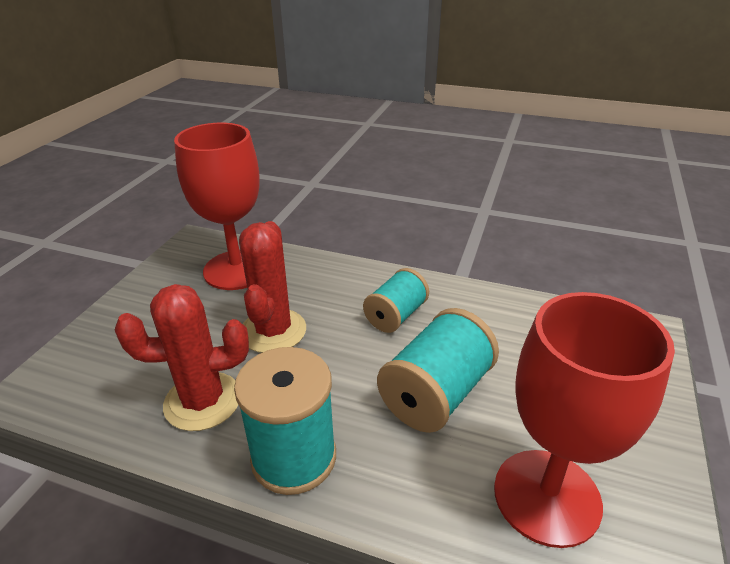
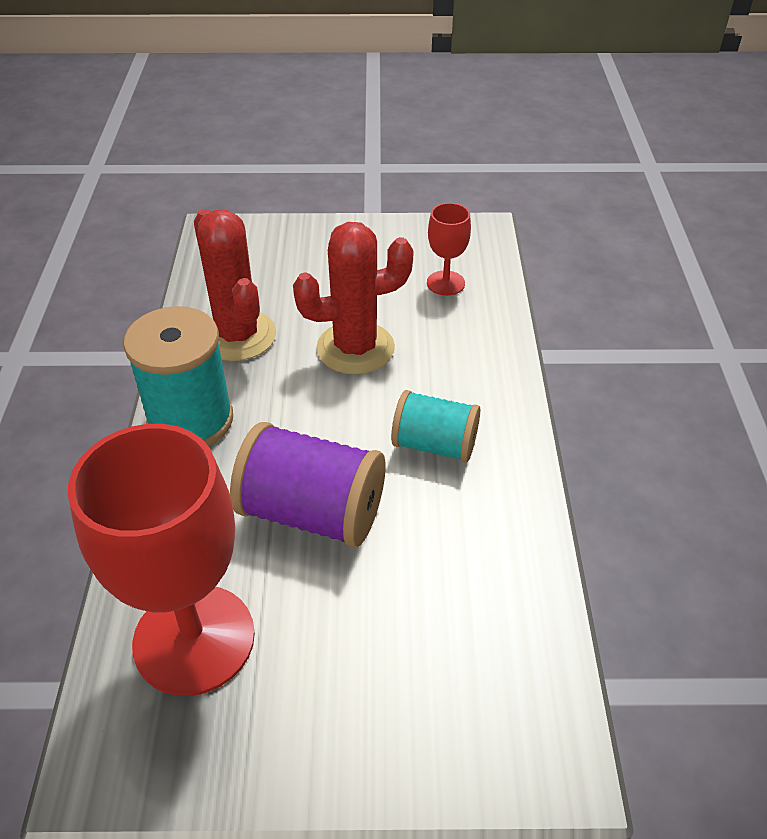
camera: 70 degrees right, 10 degrees up
red goblet [174,123,260,290] -> red goblet [427,203,471,296], size x0.46
turquoise spool [377,308,499,433] -> purple spool [230,422,385,548]

